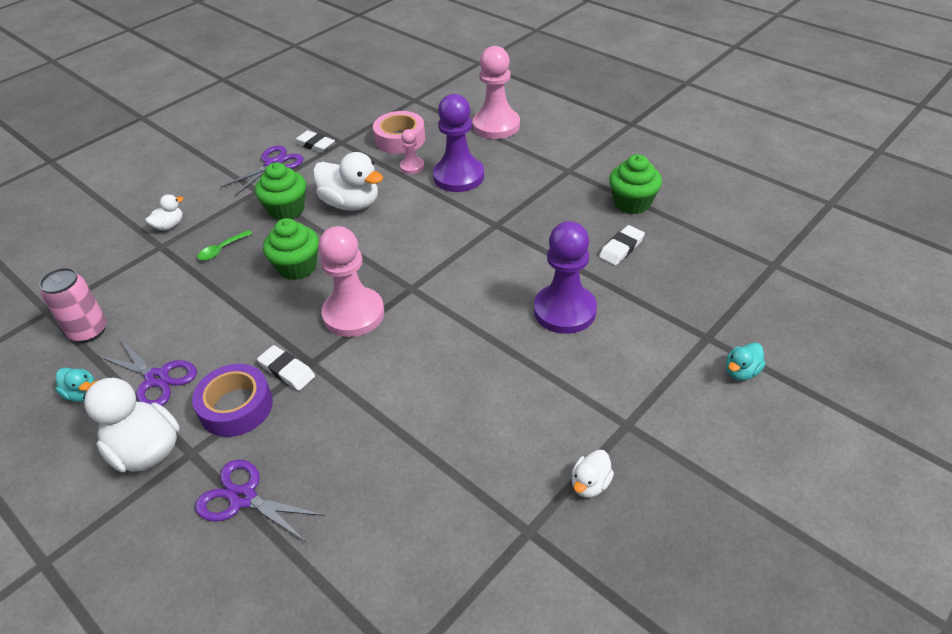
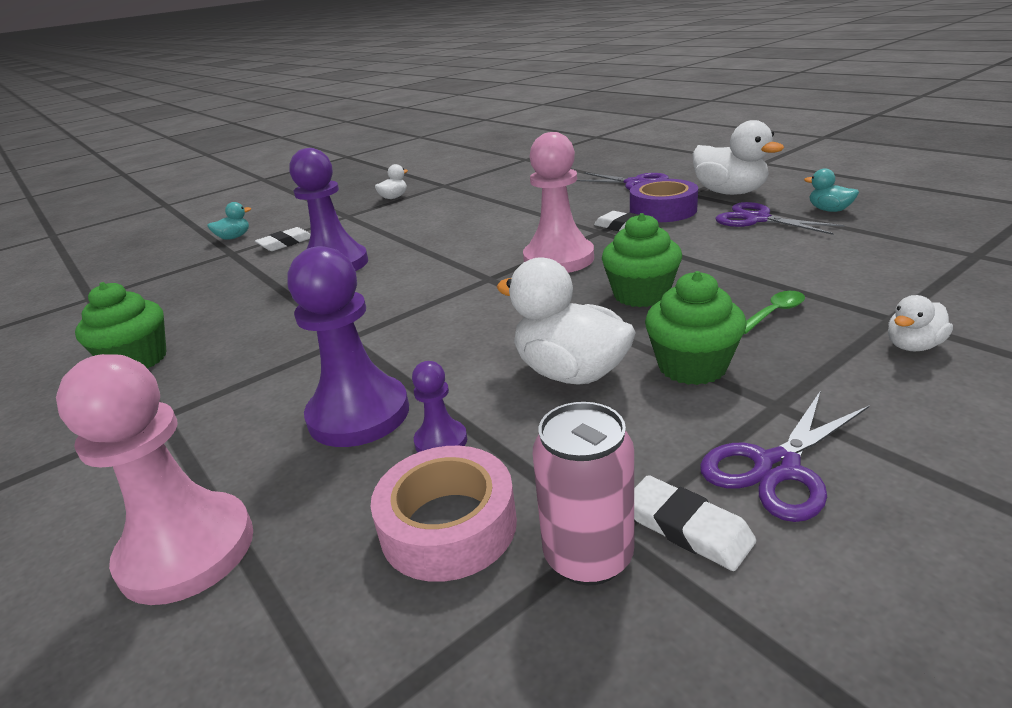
camera: 170 degrees left, 15 degrees down
pink can [39,268,107,343] -> pink can moved to [533,402,634,585]
pink pawn [400,129,424,174] -> purple pawn [412,361,467,452]
white eraser [599,225,645,265] -> white eraser moved to [255,227,311,251]

